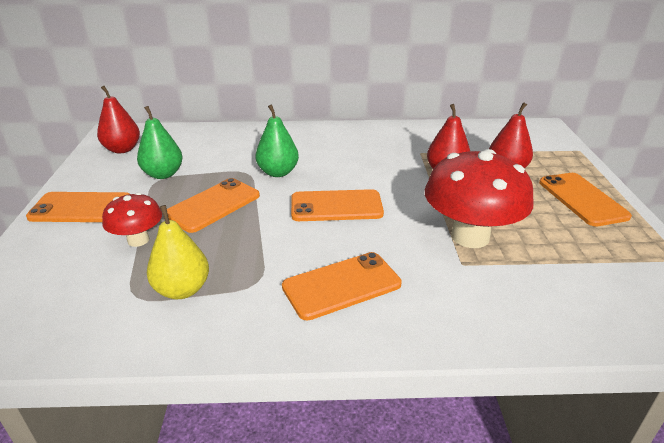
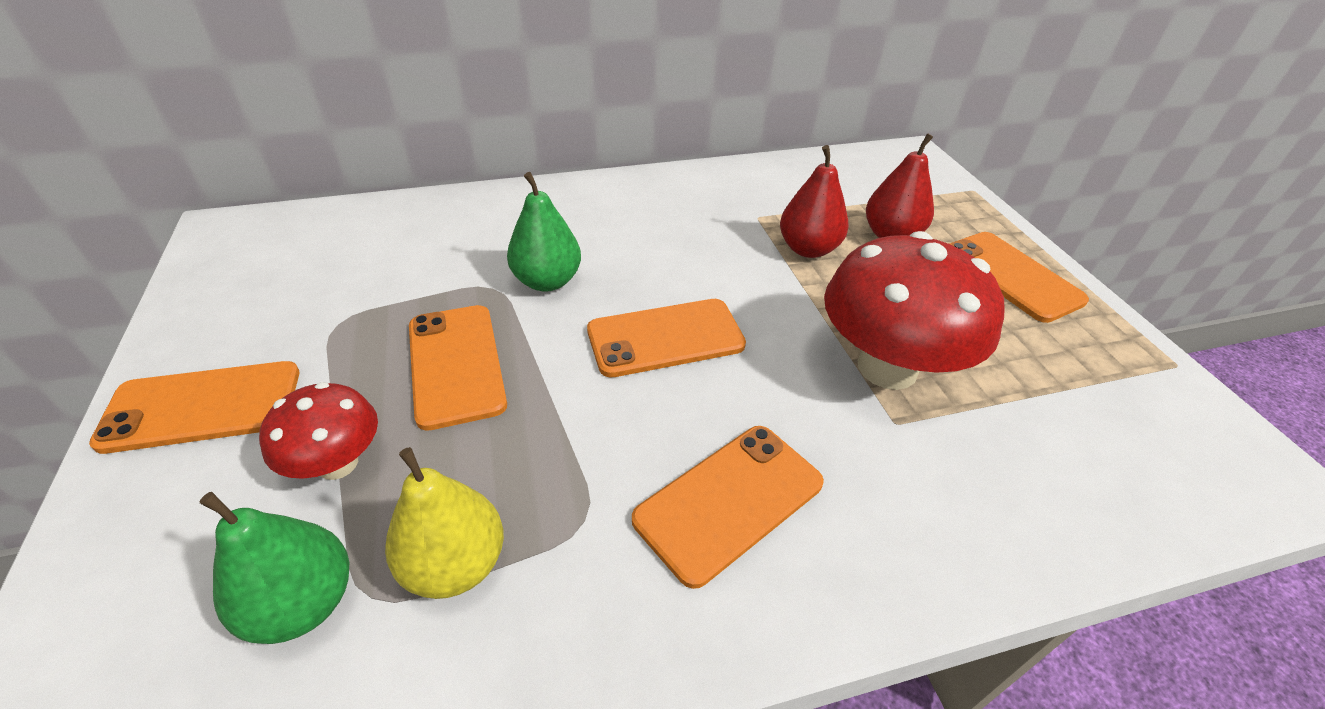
camera: 15 degrees left, 10 degrees up
red pear [97,86,140,153] -> none
green pear [137,106,183,179] -> green pear moved to [199,492,349,644]
orange phone [167,178,260,233] -> orange phone turned 45 degrees counterclockwise [409,305,507,431]

